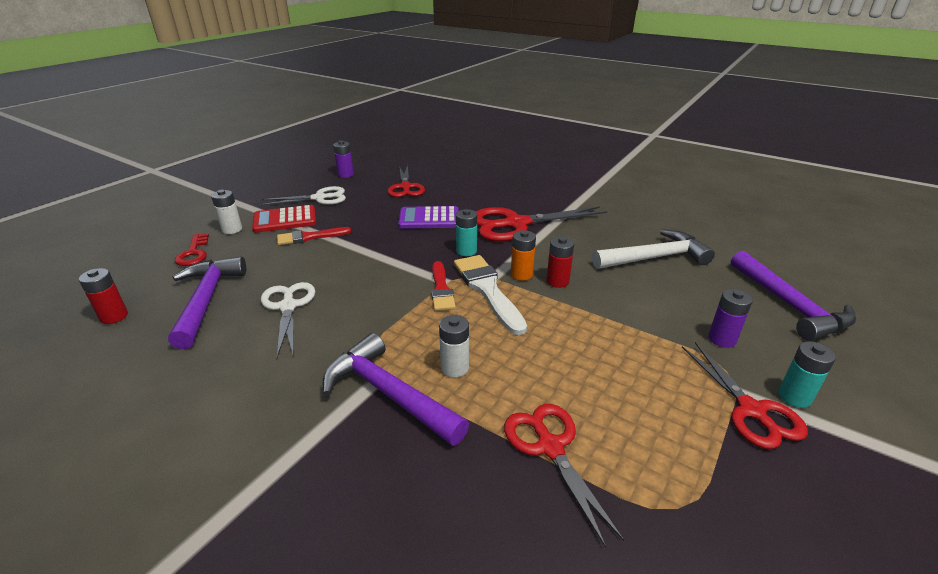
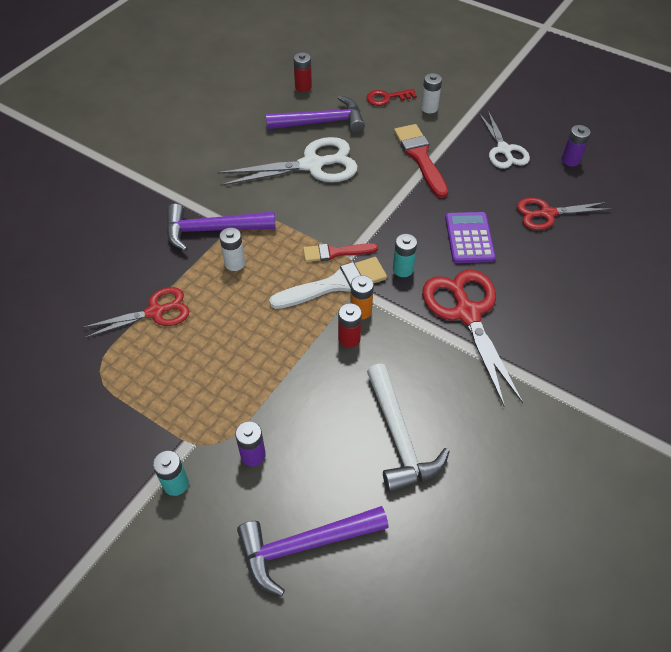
camera: 90 degrees right, 20 degrees up
red calculator [252,205,316,233] -> none
white scissors [261,282,315,357] -> white scissors [218,137,358,186], size x1.55
red brush [277,227,351,245] -> red brush [394,124,448,198], size x1.55
purple hammer [323,333,469,446] -> purple hammer turned 135 degrees counterclockwise [166,204,276,251]
red scissors [682,342,808,449] -> none

